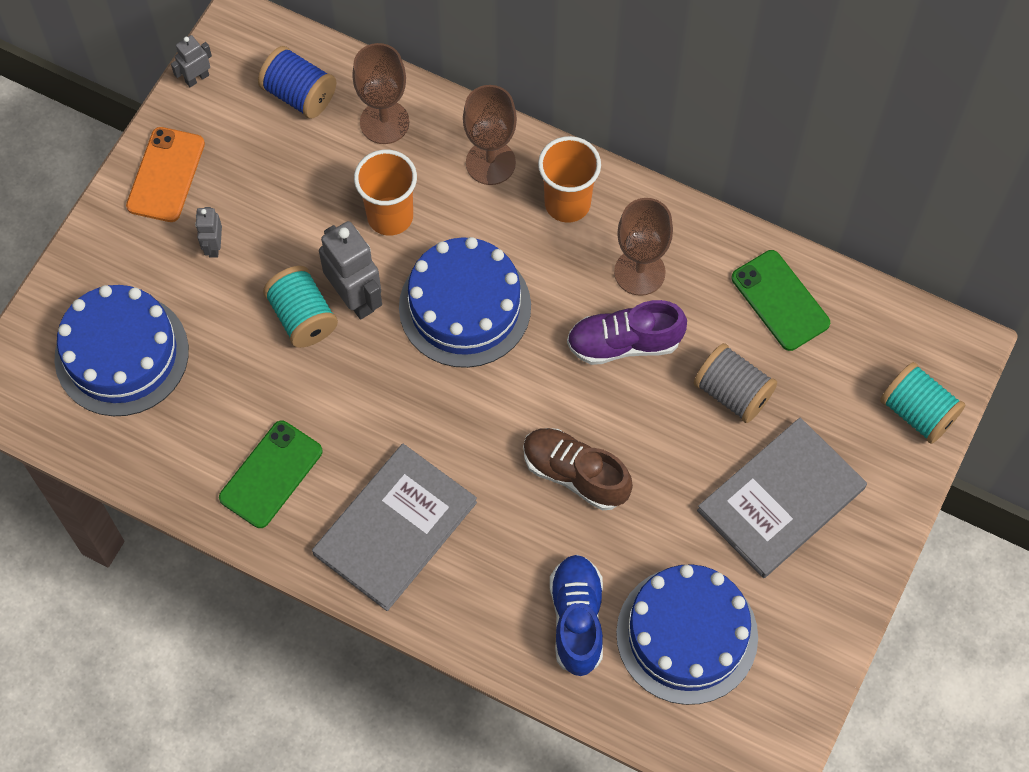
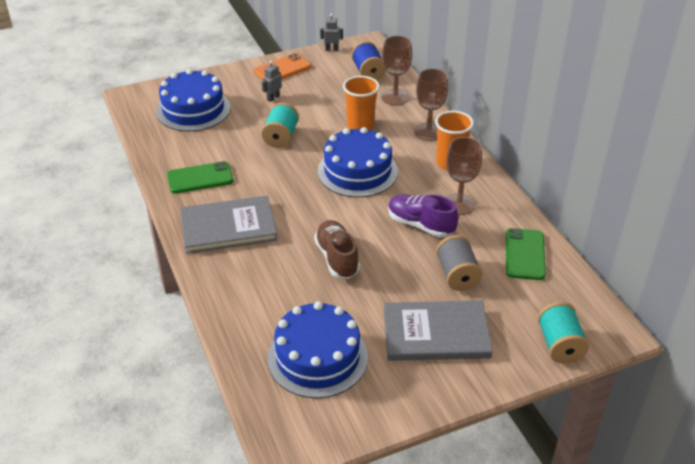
camera: 40 degrees right, 25 degrees down
grey robot [319,221,382,319] -> none
blue shoe [550,555,603,676] -> none

